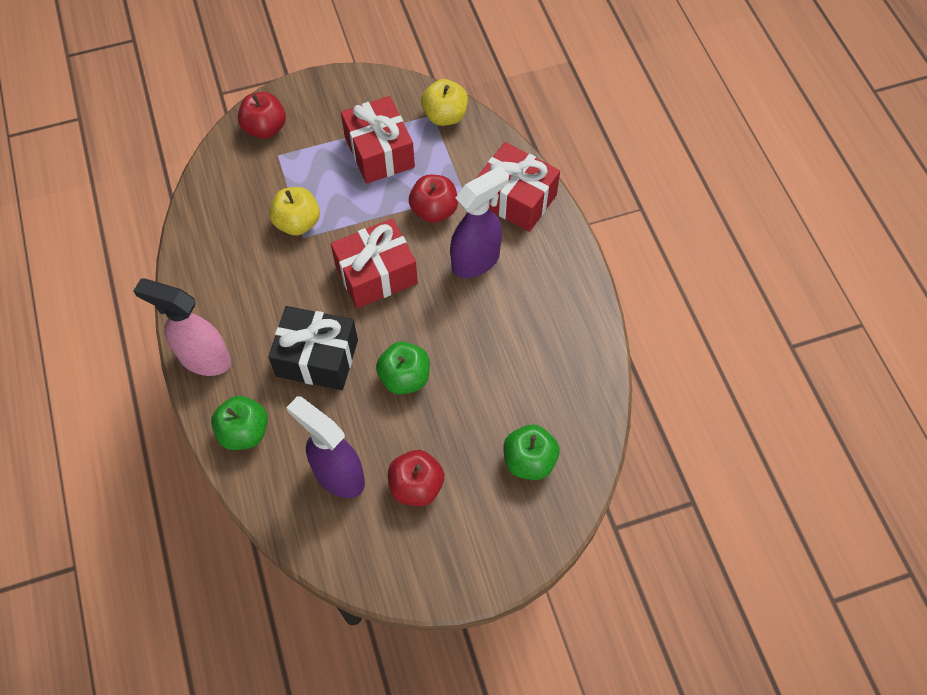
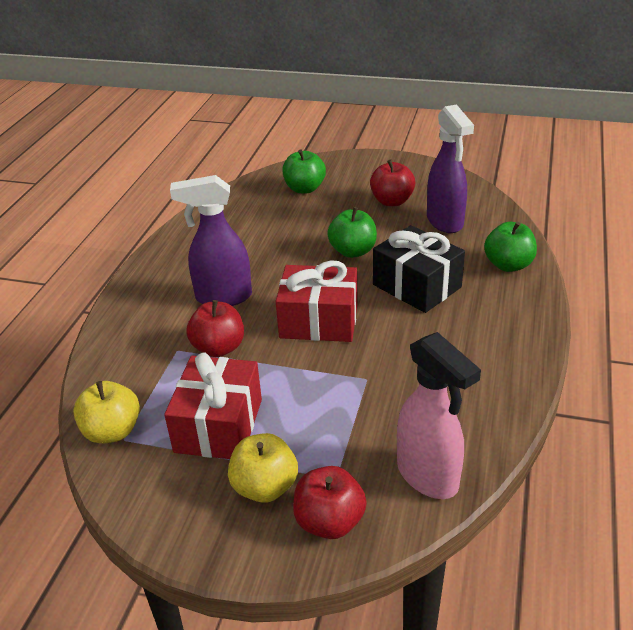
camera: 145 degrees left, 25 degrees down
pink spray bottle [133,279,231,376] -> pink spray bottle moved to [397,332,481,499]
yellow apple [269,187,320,235] -> yellow apple moved to [228,433,298,503]
red gift [477,142,560,232] -> none

